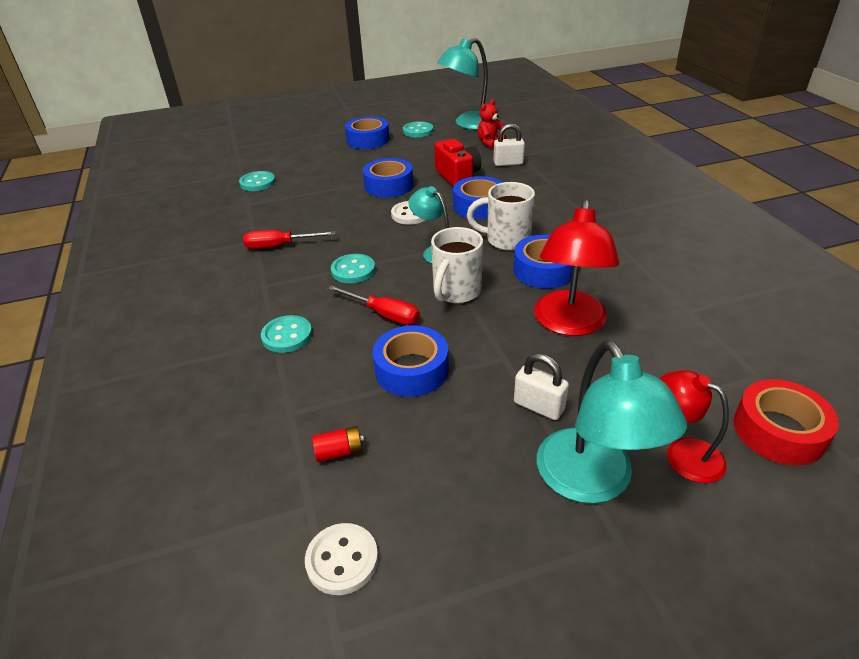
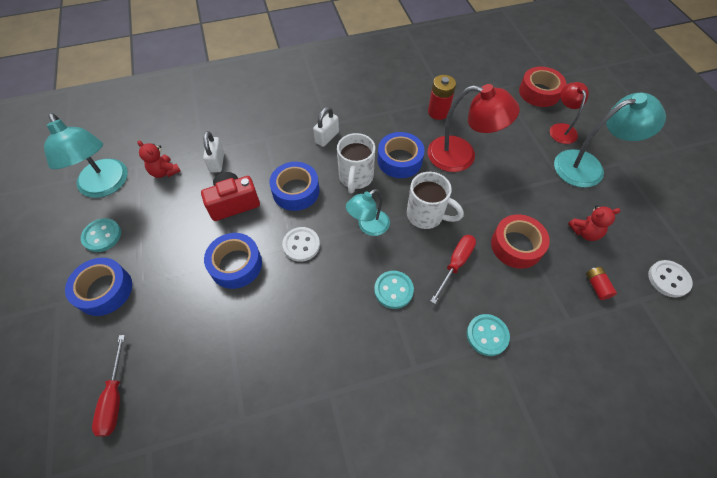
camera: 90 degrees left, 20 degrees up
turquoise button [239,171,275,191] -> none
red screwdriver [243,230,336,249] -> red screwdriver moved to [92,335,125,437]
blue tape [373,325,449,397] -> red tape [491,214,550,269]
white padlock [514,353,569,420] -> white padlock moved to [313,107,339,147]
red lamp [660,370,729,483] -> red lamp turned 135 degrees clockwise [550,82,589,144]
none -> red battery [428,75,456,120]
none -> red teddy bear [568,205,621,241]

